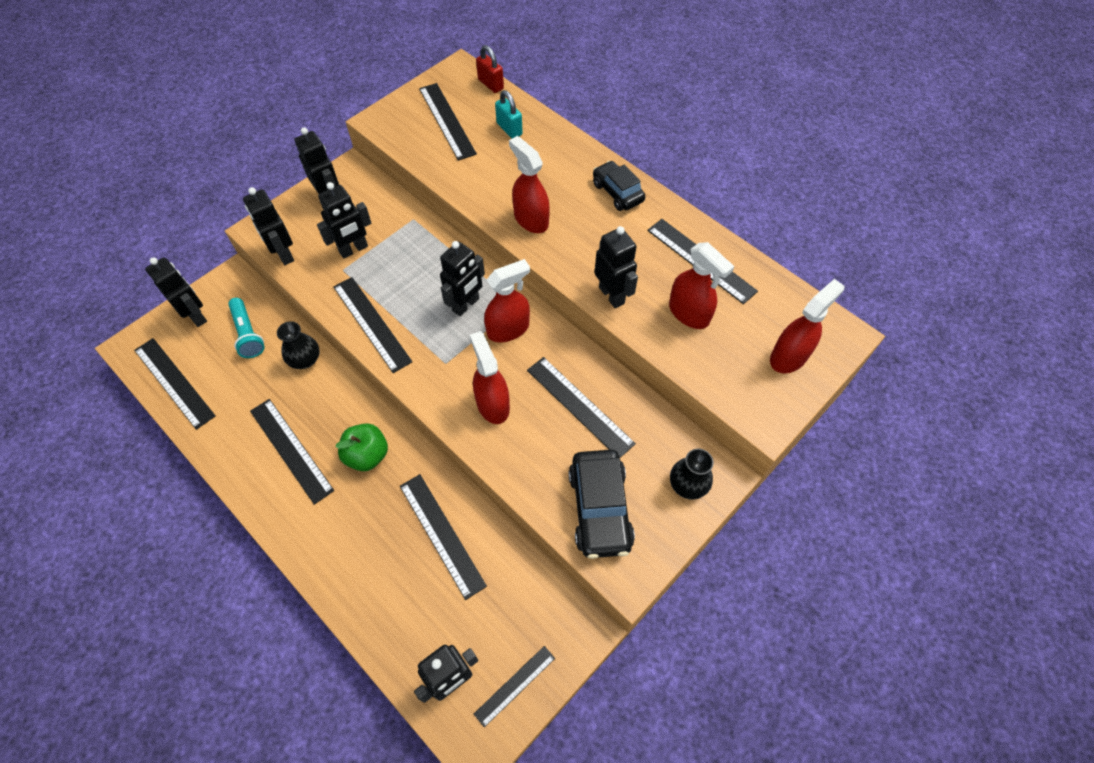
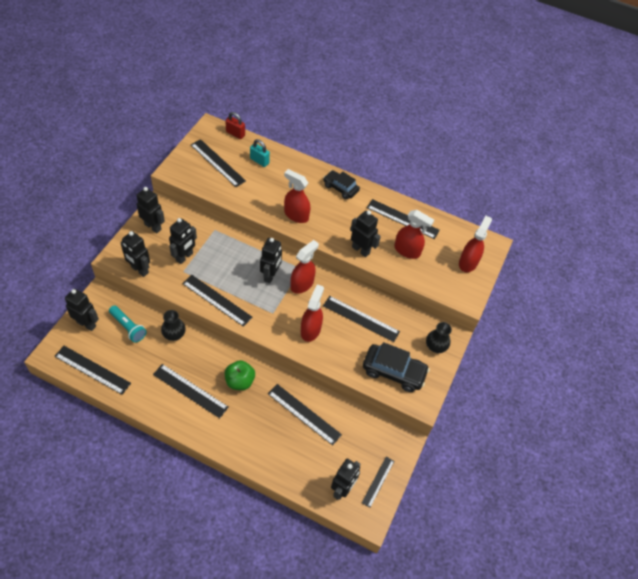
camera: 25 degrees left, 5 degrees down
red spray bottle [470,331,510,424] -> red spray bottle turned 60 degrees clockwise [301,284,324,342]
black car [568,450,635,559] -> black car turned 45 degrees counterclockwise [363,342,430,392]

